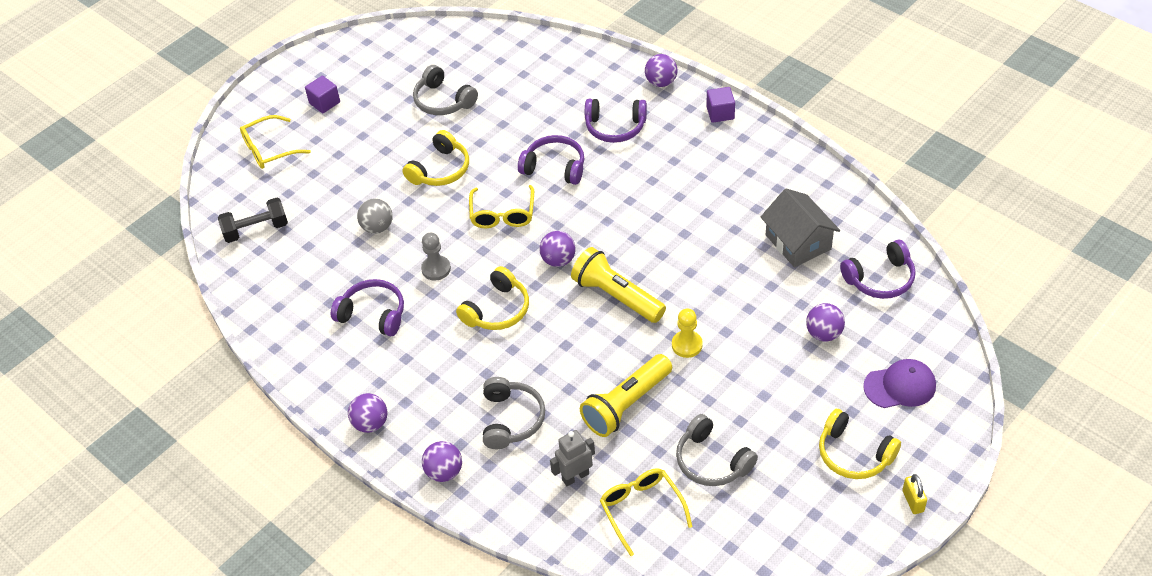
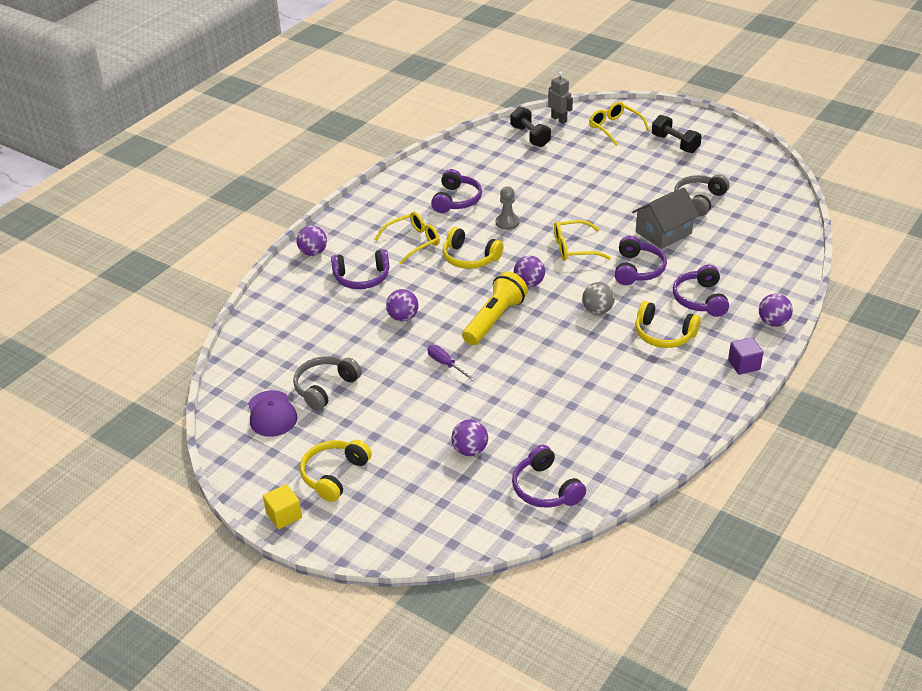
camera: 80 degrees right, 10 degrees down
purple cube [305,76,340,113] -> black dumbbell [652,115,702,153]
purple ball [348,393,388,433] -> purple ball moved to [386,289,419,322]
grey ball [357,199,393,234] -> grey ball moved to [582,282,615,314]
yellow headphones [402,130,469,186] -> yellow headphones moved to [635,301,701,348]
grey headphones [483,377,545,449] -> purple headphones [331,249,389,289]
grey robot [550,430,595,486] -> grey robot moved to [548,72,573,124]
yellow flashlight [580,354,672,437] -> none
yellow glasses [600,468,693,556] -> yellow glasses moved to [374,212,440,264]
yellow pawn [672,308,703,358] -> purple screwdriver [427,345,476,381]
grey house [761,189,840,268] -> grey house moved to [632,187,699,249]
purple cap [863,359,936,408] -> purple cap moved to [248,390,297,437]
yellow padlock [902,474,927,514] -> yellow cube [263,484,302,529]

